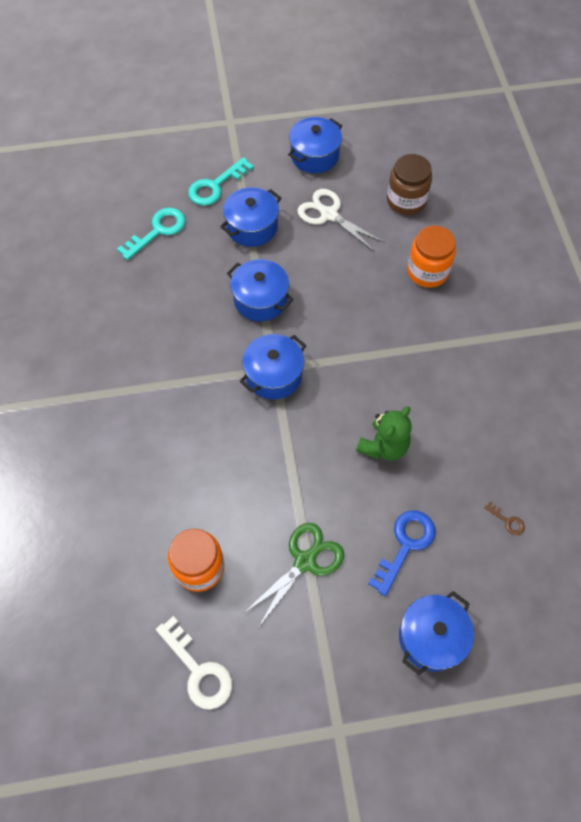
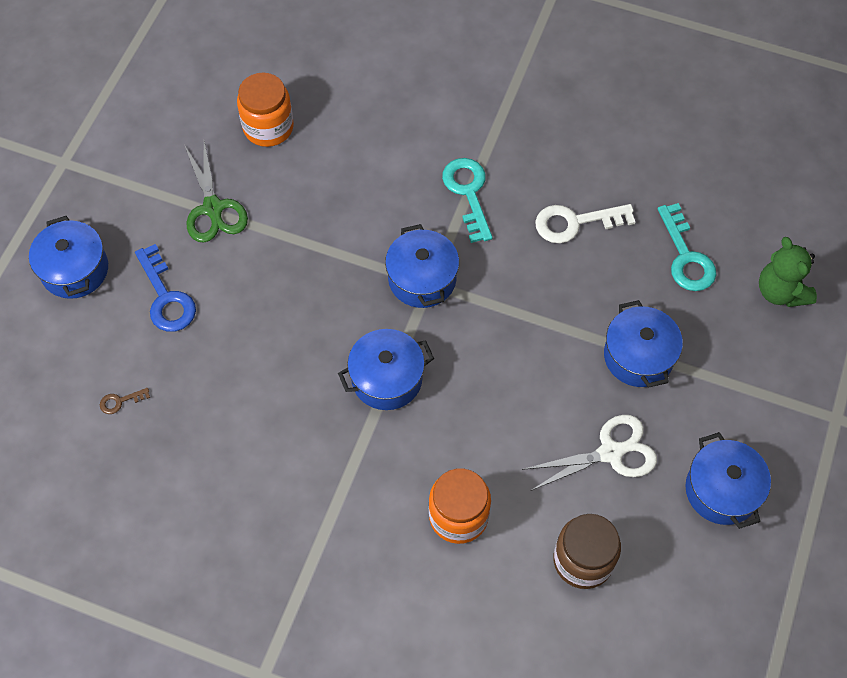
camera: 120 degrees right, 0 degrees up
white key [156,616,232,710] -> white key moved to [535,204,635,243]
turquoise key [188,157,254,206] -> turquoise key moved to [442,158,493,243]
blue pot [227,259,294,322] -> blue pot moved to [338,329,434,410]
green teddy bear [356,406,412,461] -> green teddy bear moved to [759,237,817,307]

